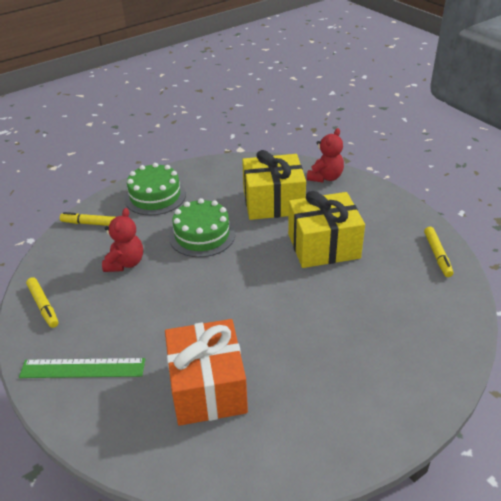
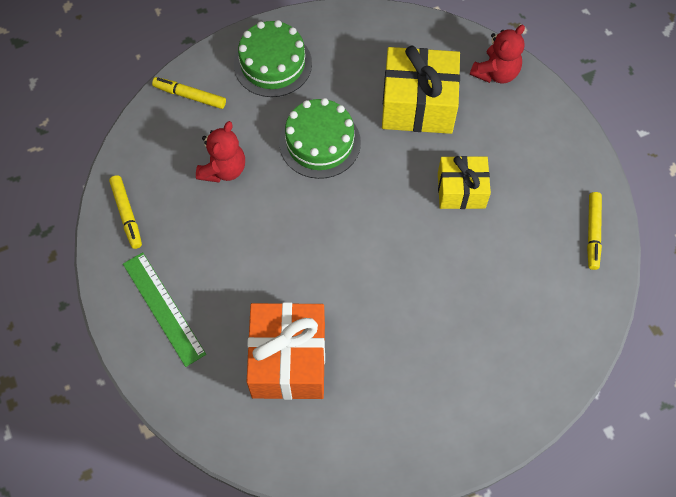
camera: 10 degrees right, 25 degrees up
green ruler [19,358,145,378] -> green ruler turned 45 degrees clockwise [123,252,206,367]
yellow gift [288,191,365,268] -> yellow gift [438,156,491,209], size x0.63

